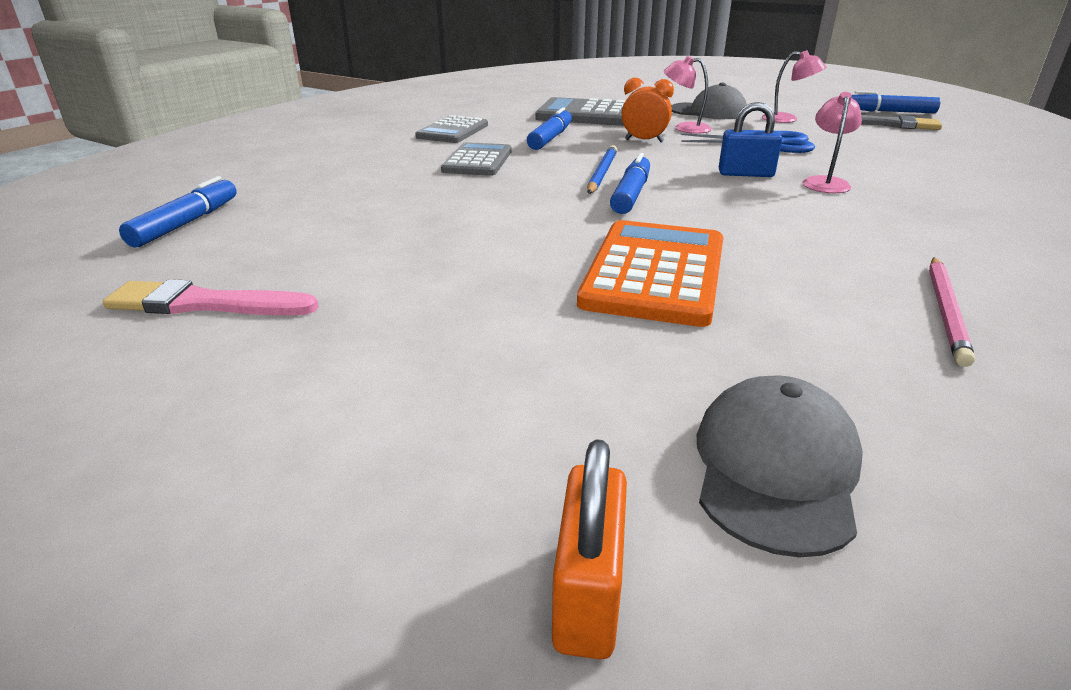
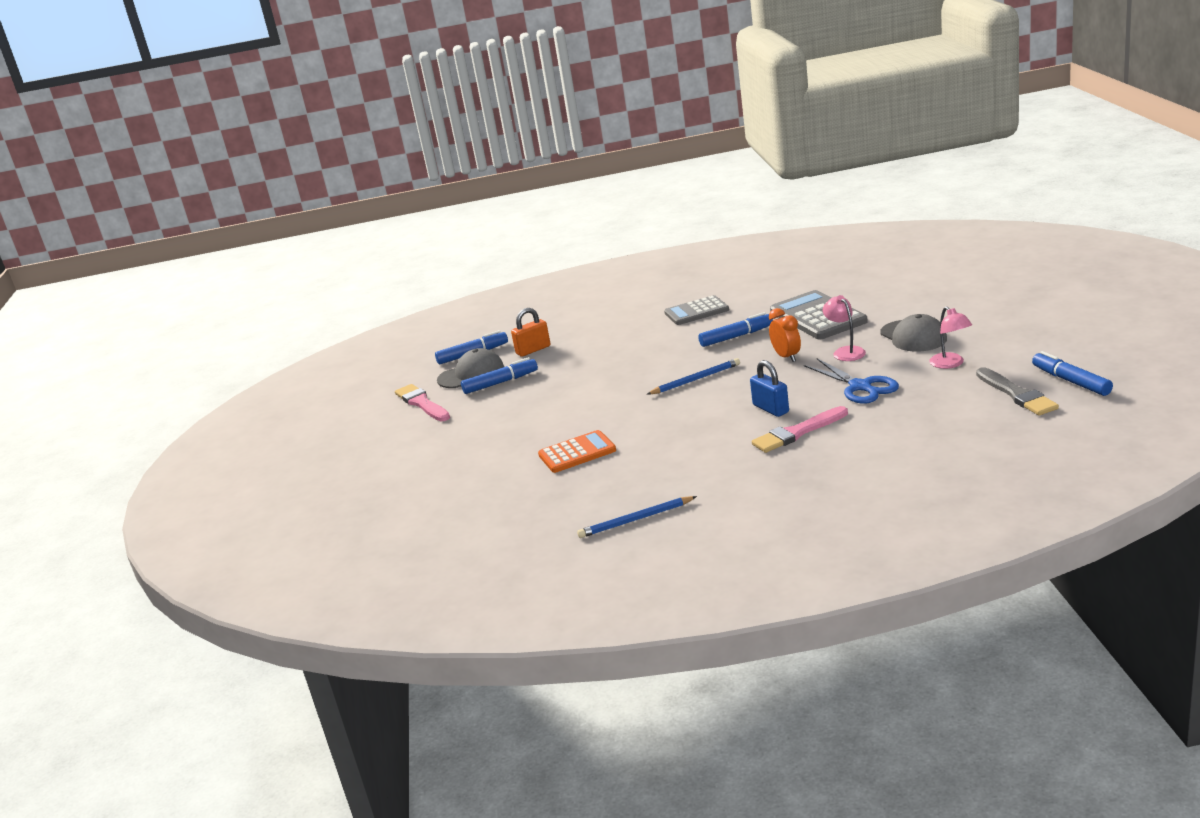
camera: 55 degrees right, 5 degrees down
grey calculator [441,142,512,176] -> none
orange padlock [552,439,627,660] -> orange padlock moved to [511,308,550,357]
orange calculator [577,220,723,327] -> orange calculator [538,430,616,473], size x0.65
blue marker [610,153,650,214] -> blue marker moved to [461,357,538,394]
grey cap [697,375,863,557] -> grey cap moved to [437,348,504,388]
pink lamp [802,92,862,193] -> pink brush [752,406,848,453]
pink pencil [929,257,975,367] -> blue pencil [577,496,697,538]

